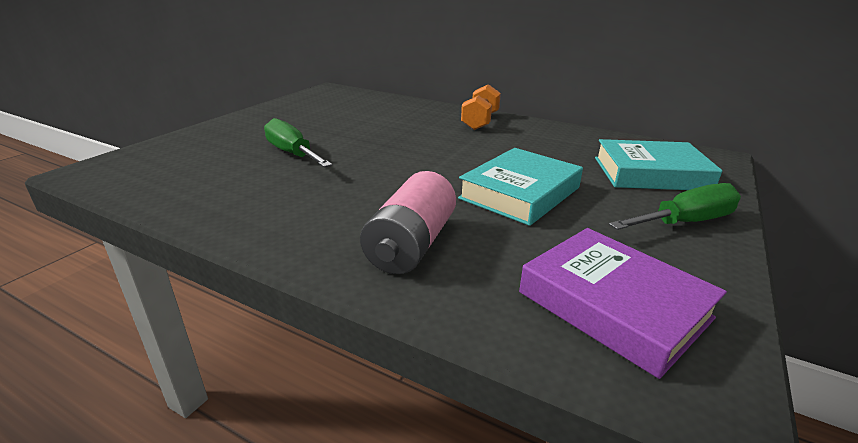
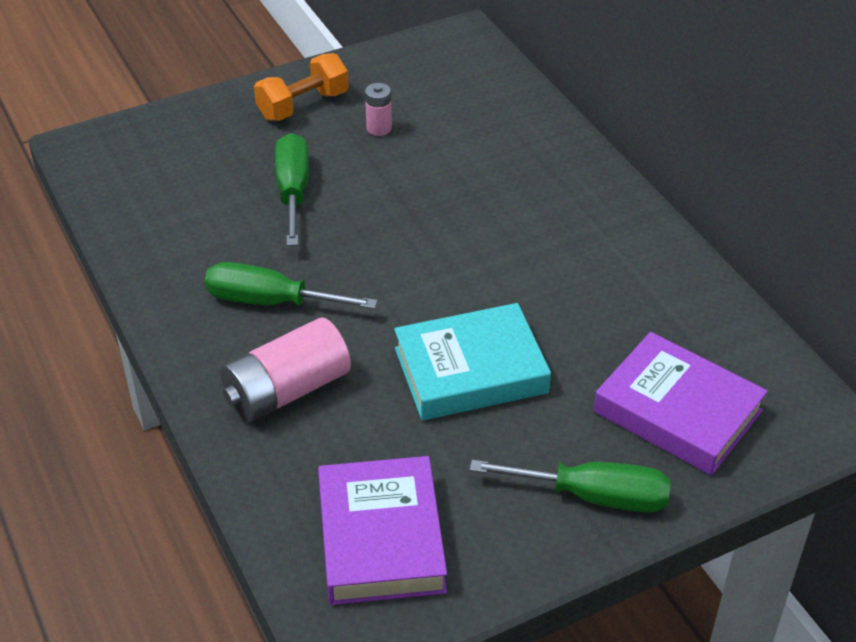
camera: 35 degrees right, 15 degrees up
orange dumbbell [461,84,501,130] -> orange dumbbell moved to [254,53,349,121]
turquoise book [595,139,722,190] -> purple book [594,332,768,475]
none -> green screwdriver [205,262,378,309]
none -> pink battery [365,83,392,136]

